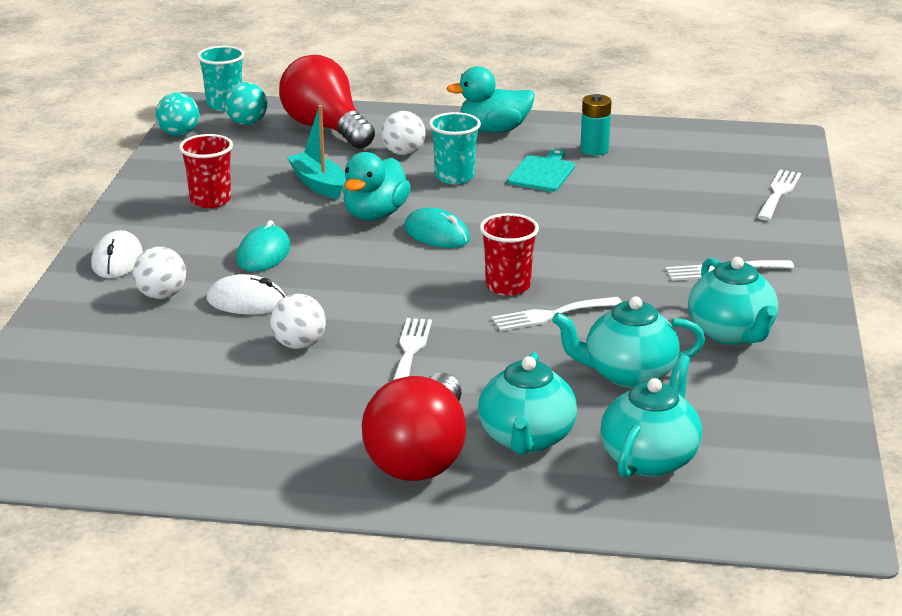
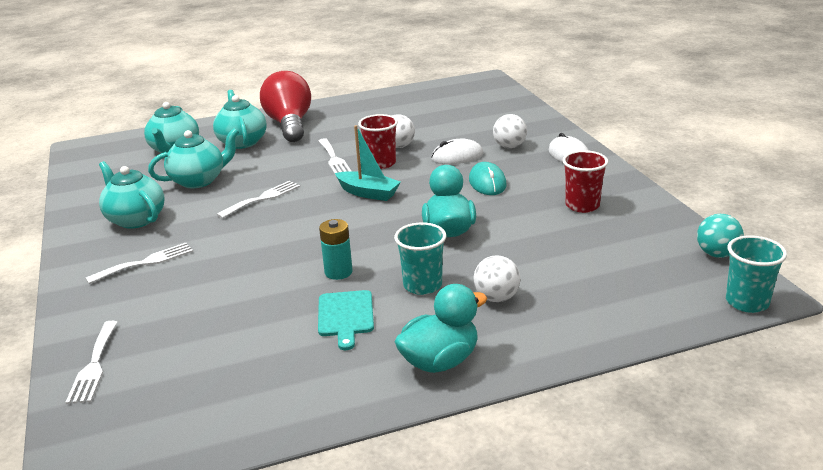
camera: 155 degrees right, 0 degrees up
turquoise ball [225,82,267,125] -> none
red light bulb [279,55,375,149] -> none
turquoise boat [287,105,346,199] -> turquoise boat moved to [335,125,401,201]
turquoise mouse [404,208,470,248] -> none
red cup [480,213,539,296] -> red cup moved to [358,114,398,169]
turquoise battery [580,94,612,156] -> turquoise battery moved to [319,219,353,280]

